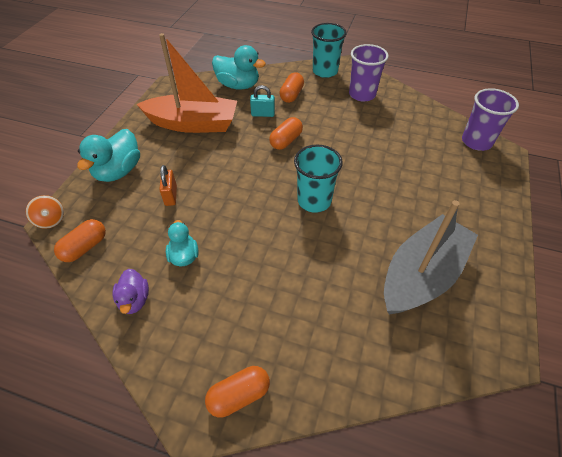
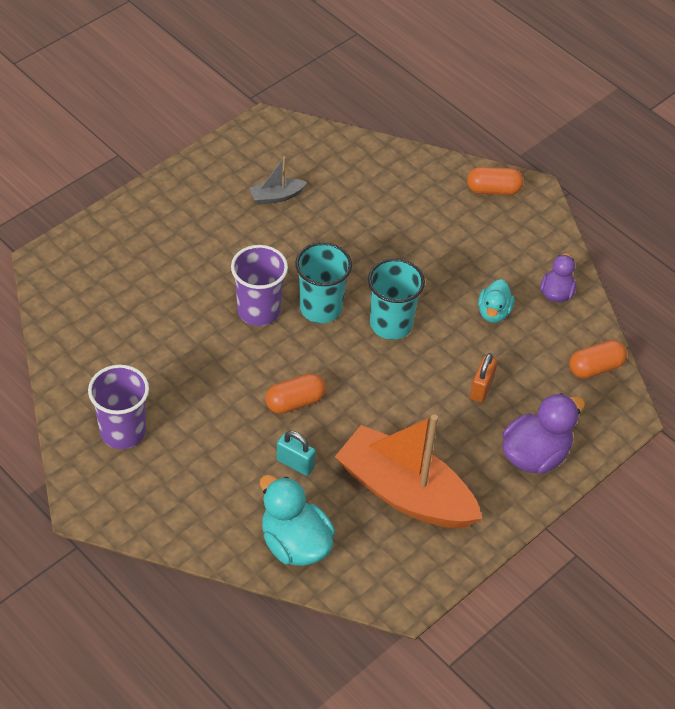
camera: 155 degrees left, 0 degrees up
orange spinning top [26,195,64,229] -> none
turquoise duck [77,129,140,182] -> purple duck [502,393,585,474]
orange capsule [280,73,304,103] -> none
turquoise cup [311,23,346,78] -> turquoise cup moved to [368,258,425,340]
grey boat [384,200,478,315] -> grey boat [249,157,307,205], size x0.42
purple cup [462,88,519,151] -> purple cup moved to [231,245,288,326]

